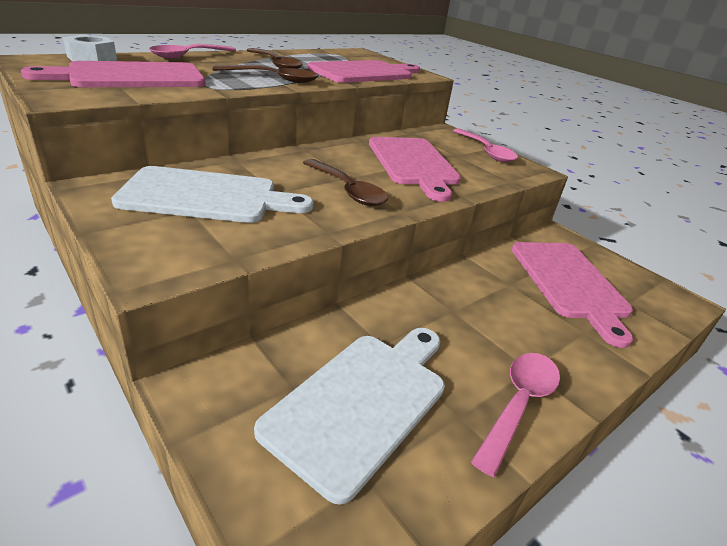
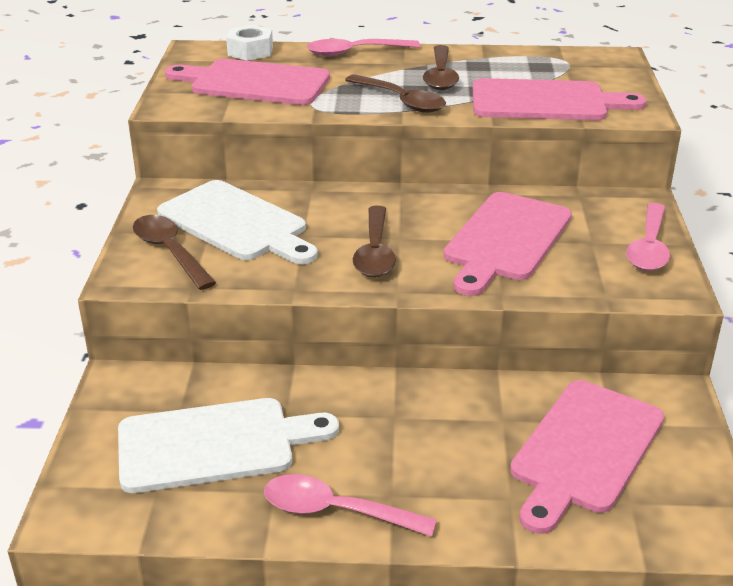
camera: 45 degrees right, 0 degrees up
pink spoon [471,353,560,477] -> pink spoon turned 150 degrees counterclockwise [264,474,437,536]
none -> brown spoon [133,215,216,290]

